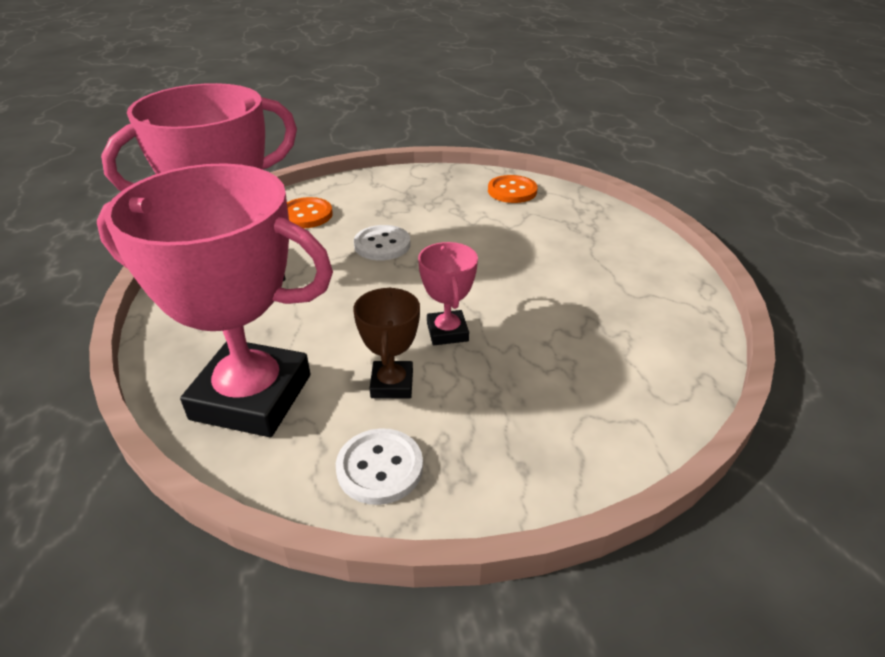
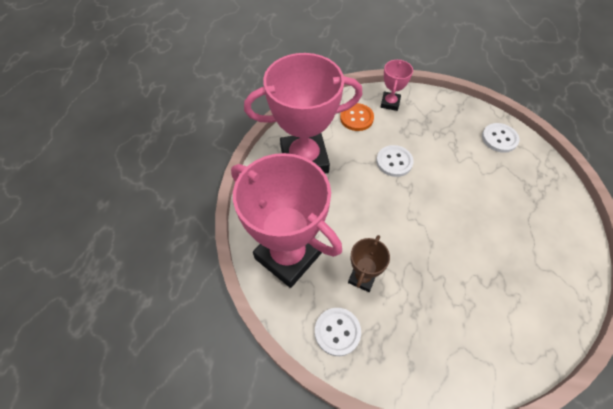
camera: 25 degrees right, 20 degrees up
pink trophy [418,242,478,345] -> pink trophy moved to [380,59,413,111]
orange button [488,175,537,203] -> white button [482,123,519,153]

